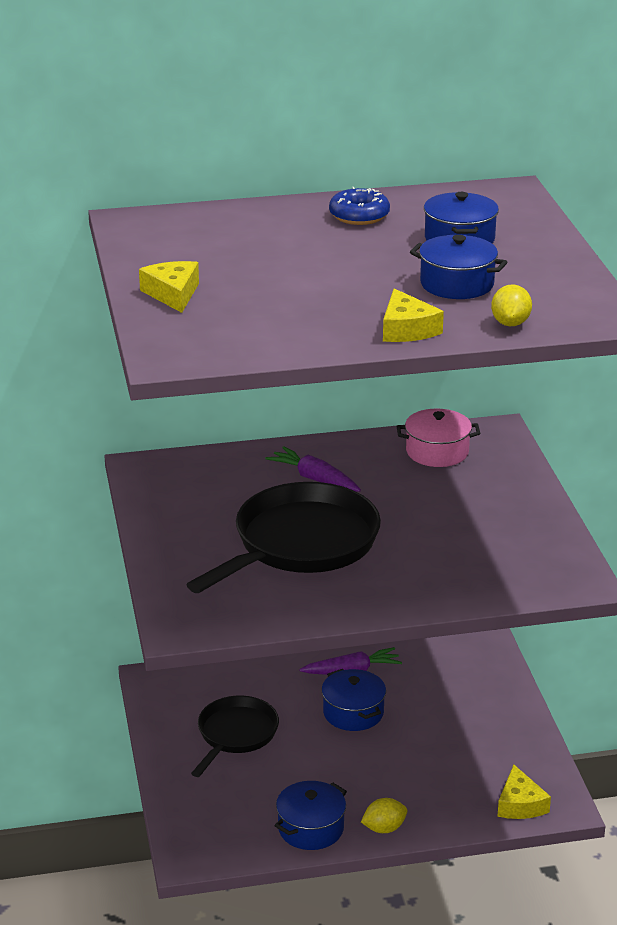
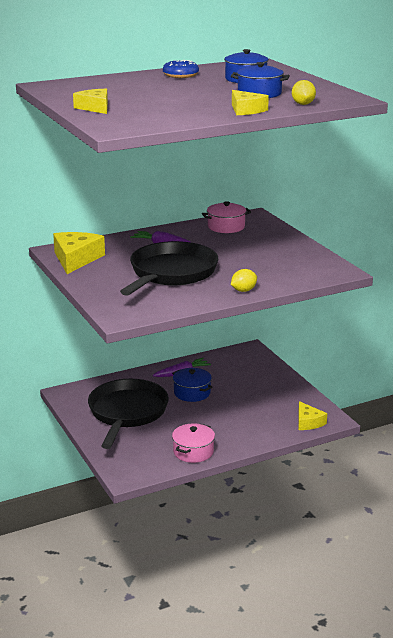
camera: 15 degrees left, 5 degrees down
black pan [191,696,279,777] -> black pan [88,379,169,449], size x1.62
blue pot [274,781,347,850] -> pink pot [172,424,215,463]
yellow lemon [361,798,407,833] -> yellow lemon moved to [231,269,257,292]
none -> yellow cheese [53,232,105,274]

